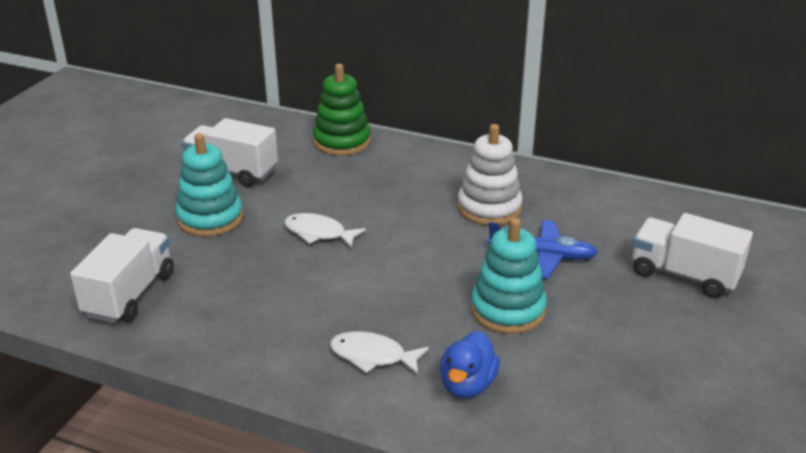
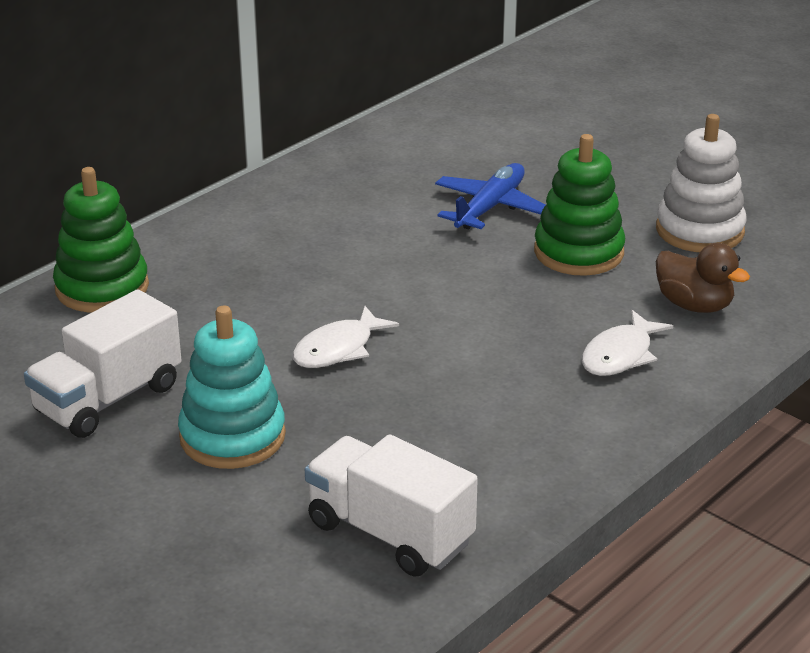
camera: 70 degrees left, 0 degrees up
blue duck [440,331,500,398] -> brown duck [656,243,750,313]
white stacking toy [458,124,523,225] -> white stacking toy moved to [656,114,747,252]
turquoise stacking toy [471,218,547,334] -> green stacking toy [534,134,625,276]
white truck [632,213,753,298] -> none

